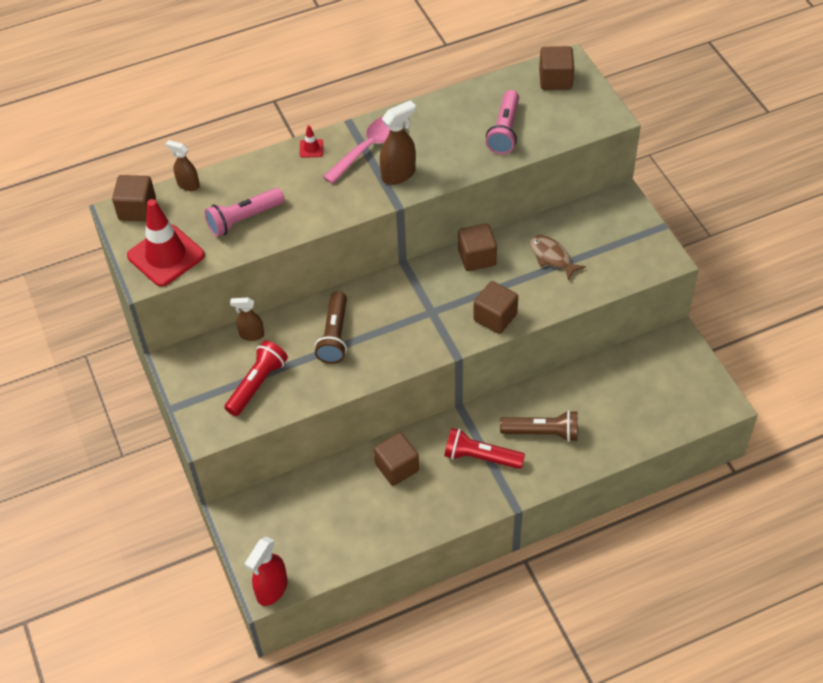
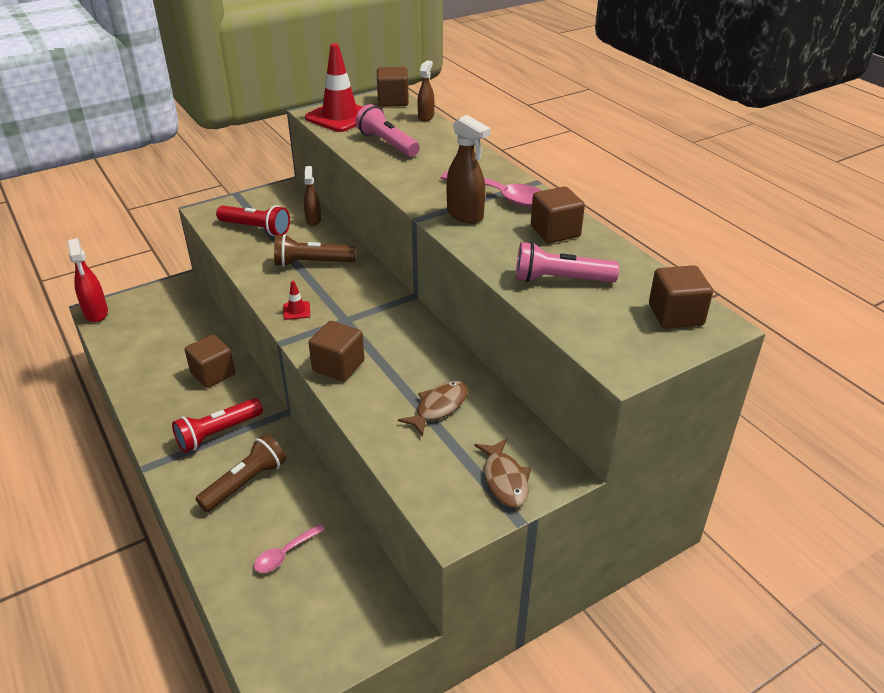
camera: 80 degrees right, 15 degrees down
red spray bottle [245,537,287,606] -> red spray bottle turned 135 degrees counterclockwise [68,238,108,322]
red traffic cone [300,125,323,158] -> red traffic cone moved to [283,281,310,320]
red flashlight [444,428,525,469] -> red flashlight turned 135 degrees counterclockwise [172,398,263,453]
brown cube [458,223,497,271] -> brown cube moved to [531,186,585,243]
brown flashlight [500,410,578,442] -> brown flashlight turned 135 degrees counterclockwise [195,434,286,512]
none -> pink spoon [254,524,325,573]
none -> brown fish [474,438,531,507]

